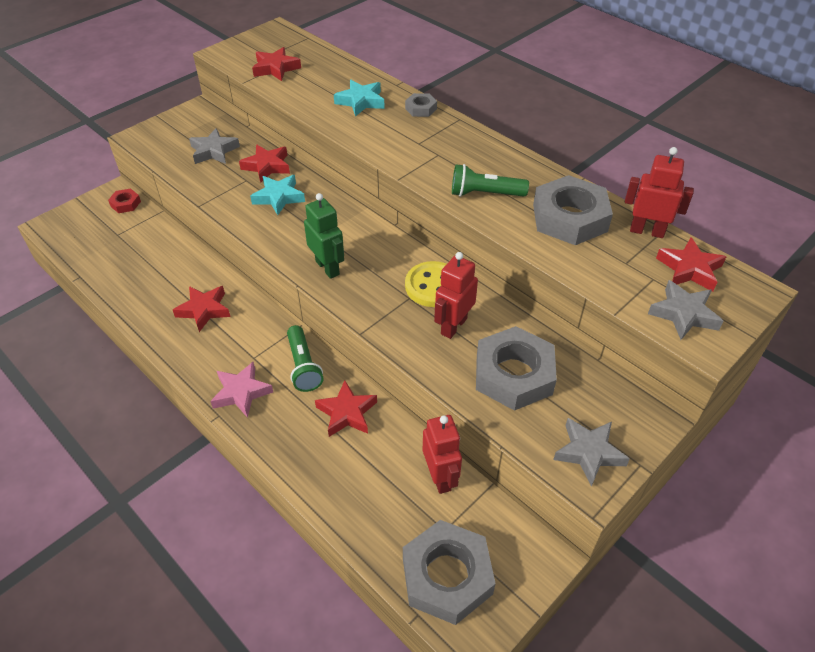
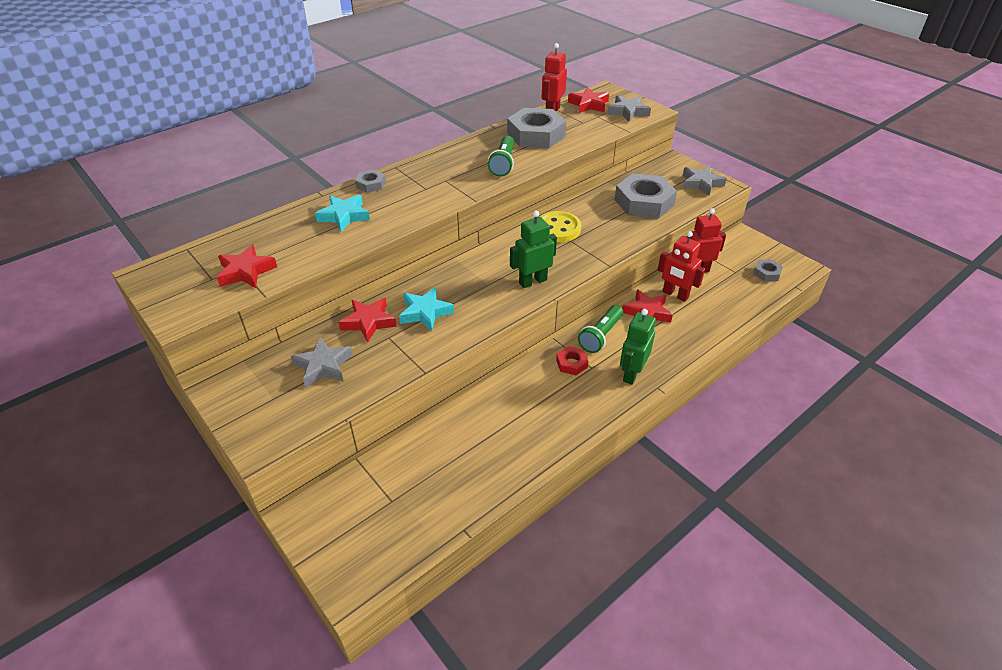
camera: 85 degrees left, 5 degrees down
red nut [108,189,141,213] -> red nut moved to [556,346,589,375]
red star [173,286,230,332] -> none
pink star [210,362,273,418] -> green robot [620,309,656,385]
green flashlight [287,325,323,392] -> green flashlight turned 135 degrees clockwise [578,305,623,353]
grey nut [403,520,496,625] -> grey nut [753,260,783,281], size x0.47
red robot [434,252,478,339] -> red robot moved to [657,231,705,302]

